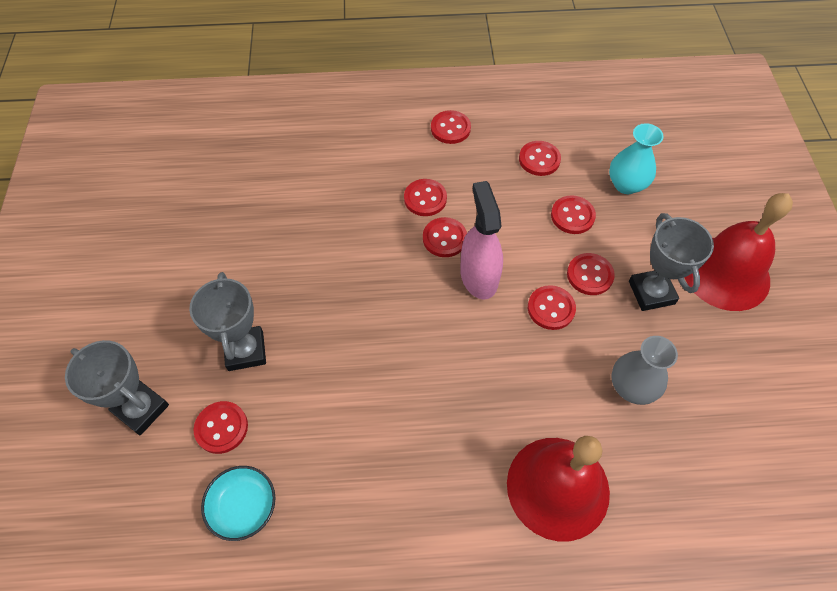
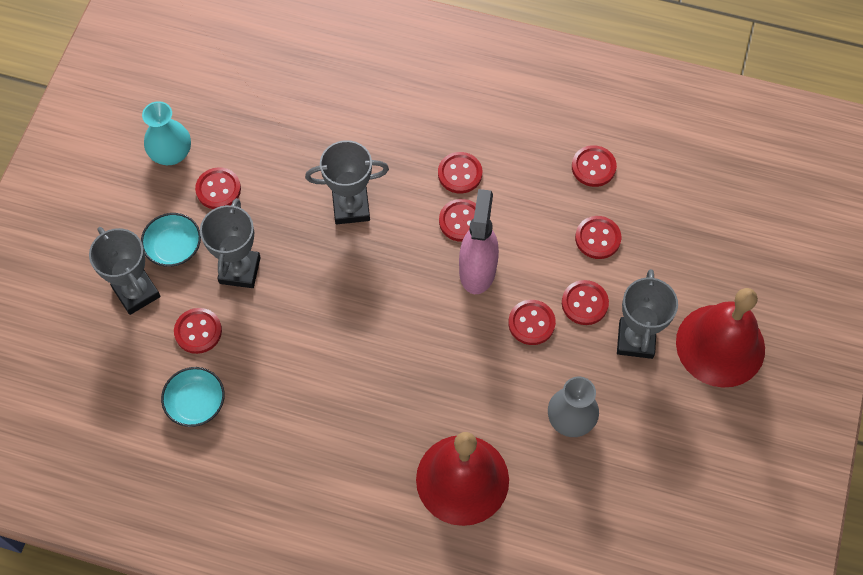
camera: 20 degrees right, 5 degrees up
red button [431,110,471,144] -> red button moved to [195,167,241,209]
turquoise vase [609,123,664,194] -> turquoise vase moved to [142,101,191,165]
none -> turquoise bowl [141,213,201,267]
none -> grey trophy [305,140,389,224]

